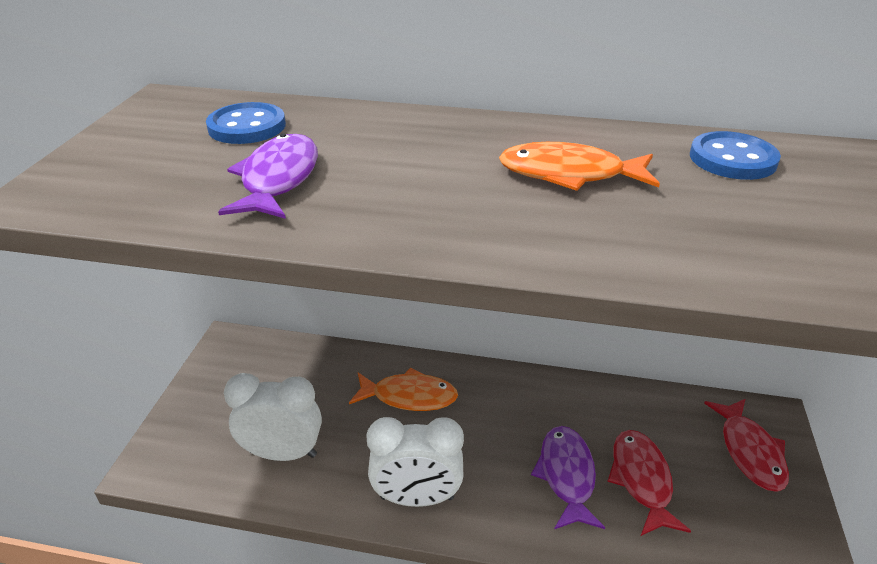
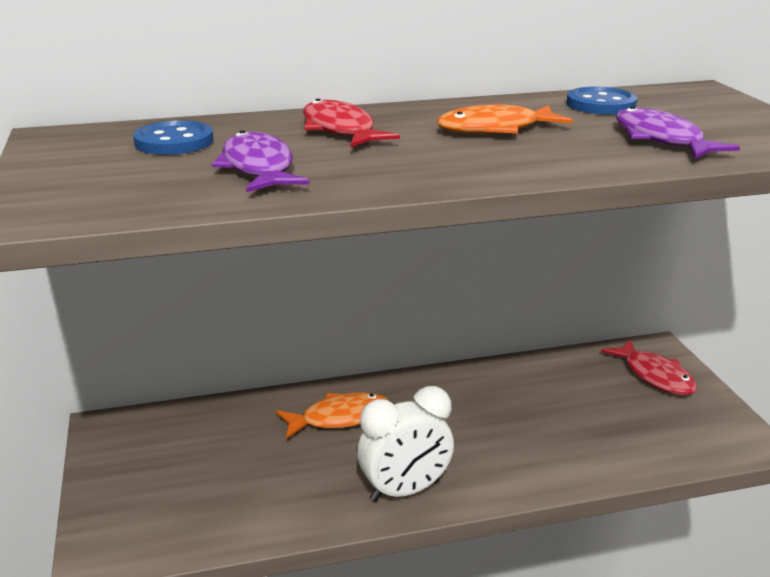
camera: 25 degrees left, 10 degrees down
white clock [224,373,322,461] -> none
purple fish [531,426,605,529] -> purple fish moved to [615,106,740,159]
red fish [607,430,691,536] -> red fish moved to [303,98,400,148]

